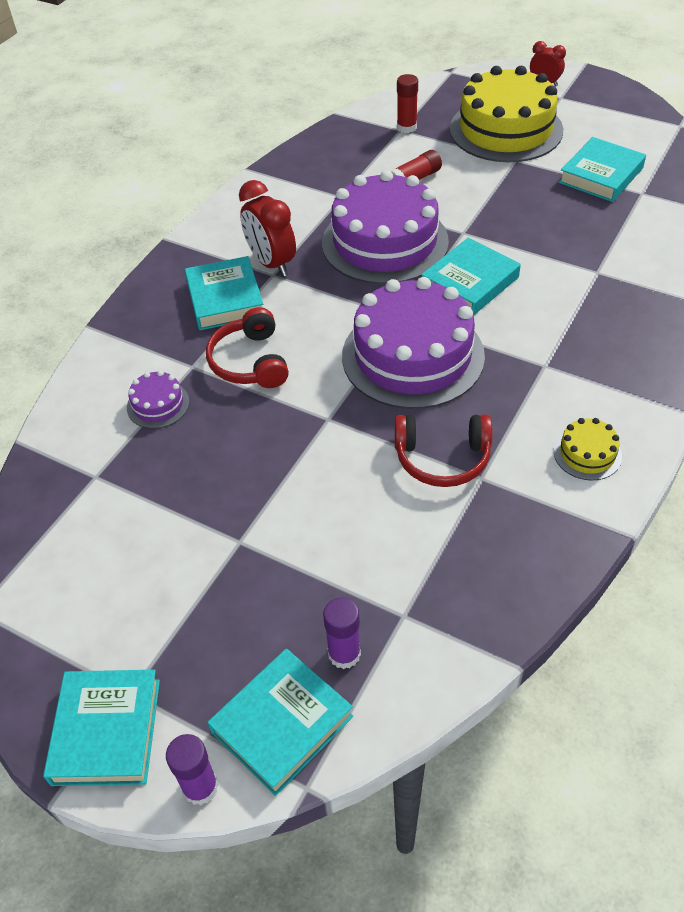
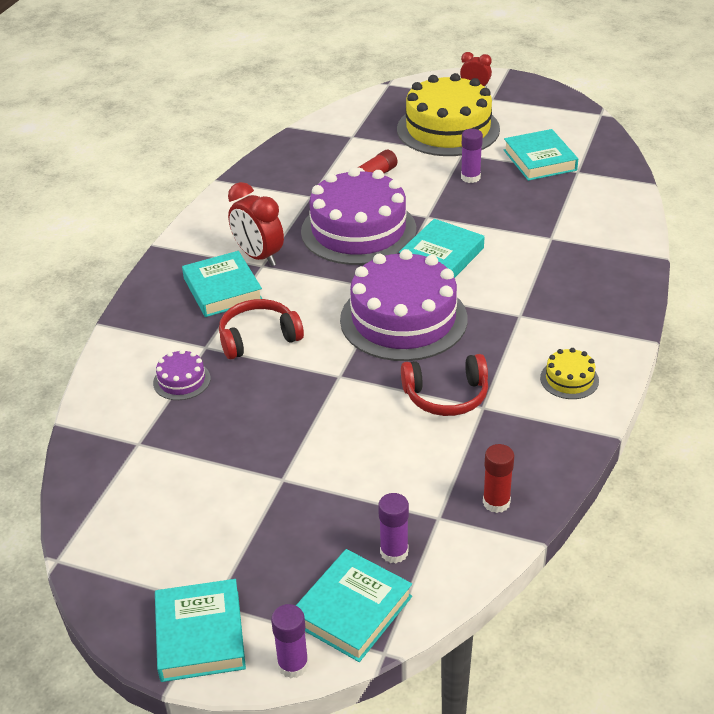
camera: 10 degrees left, 10 degrees down
red headphones [206,307,289,388] -> red headphones turned 90 degrees clockwise [219,299,304,359]
red glue stick [397,74,418,133] -> red glue stick moved to [483,444,514,513]
turquoise book [559,137,646,202] -> turquoise book turned 45 degrees counterclockwise [504,129,578,181]
none -> purple glue stick [461,129,483,183]

